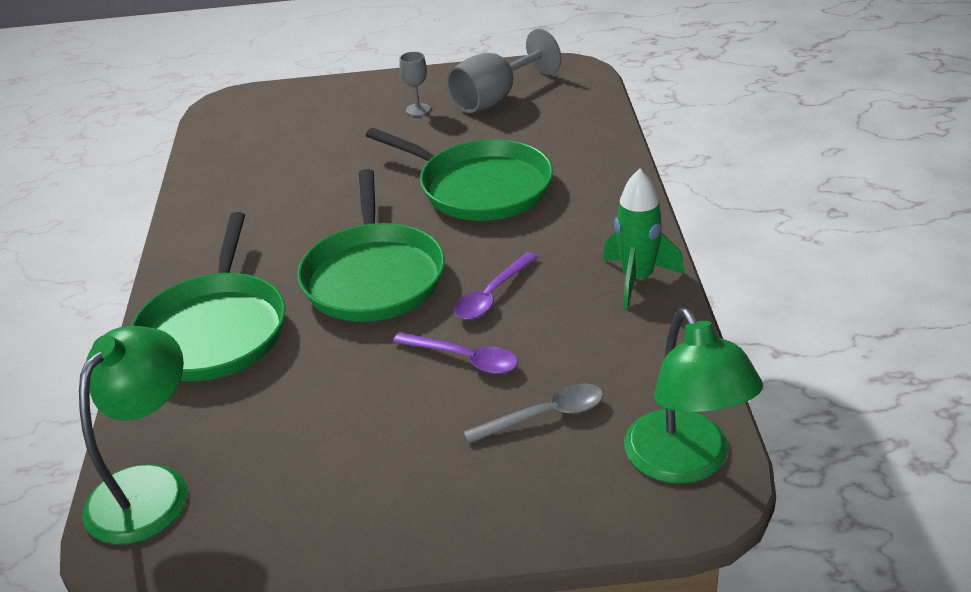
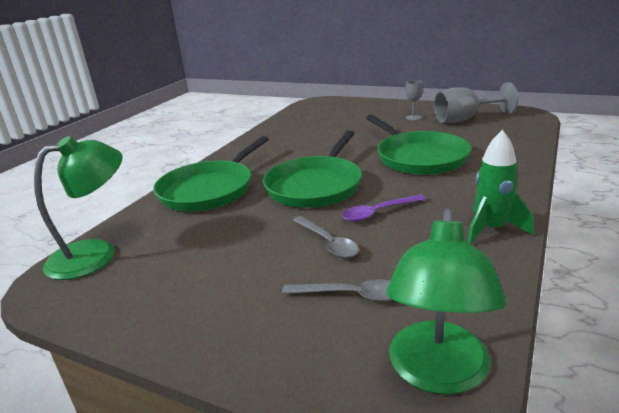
camera: 30 degrees right, 10 degrees down
purple spoon [393,332,518,374] -> grey spoon [292,216,359,258]

